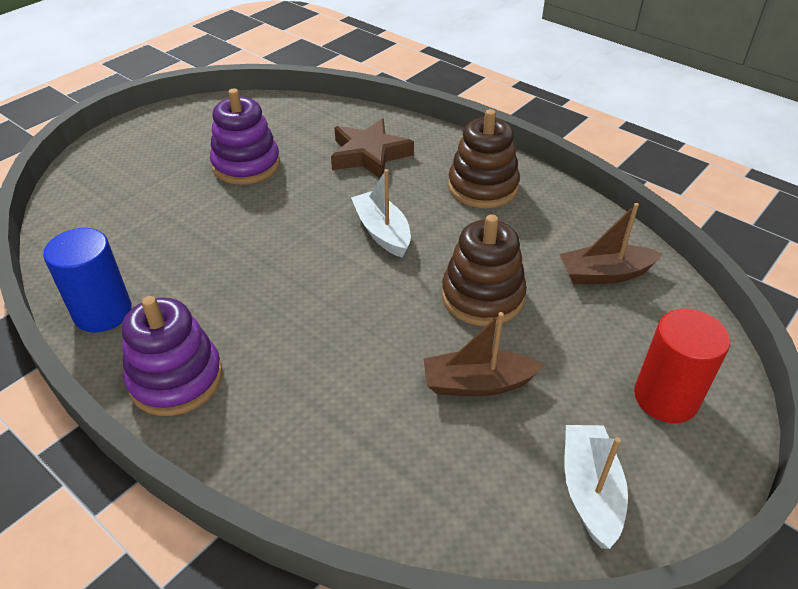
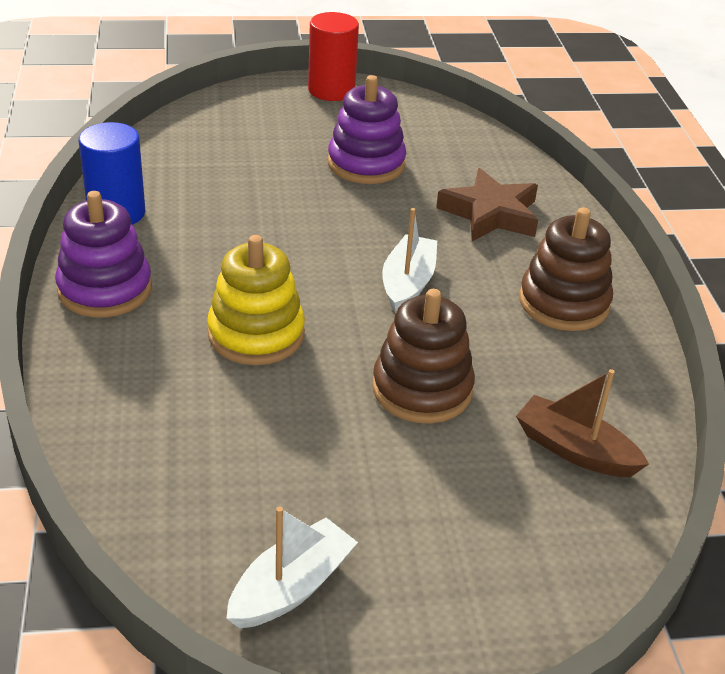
camera: 40 degrees right, 5 degrees down
brown boat [424,312,544,396] -> none
red cylinder [634,309,730,423] -> red cylinder moved to [308,12,359,101]
none -> yellow stacking toy [207,235,305,365]

